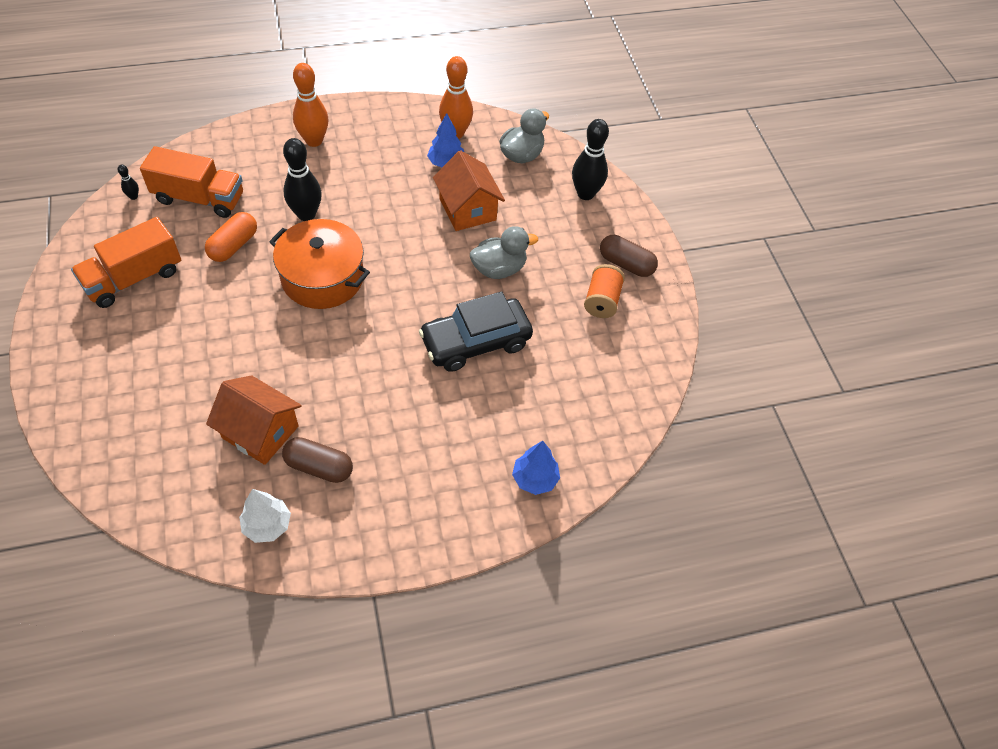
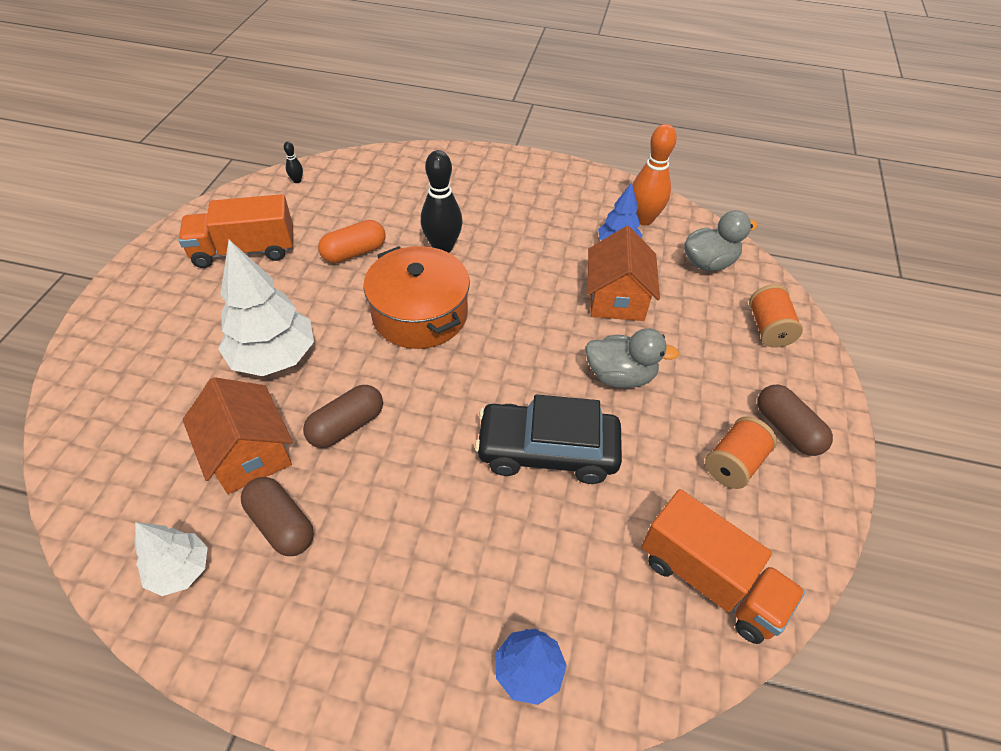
camera: 30 degrees right, 5 degrees down
orange truck [140,146,243,218] -> orange truck moved to [641,489,805,644]
orange bowling pin [293,63,328,147] -> none
black bowling pin [572,119,609,200] -> orange spool [749,285,803,348]
none -> white tree [218,240,314,376]
none -> brown capsule [303,385,383,448]

